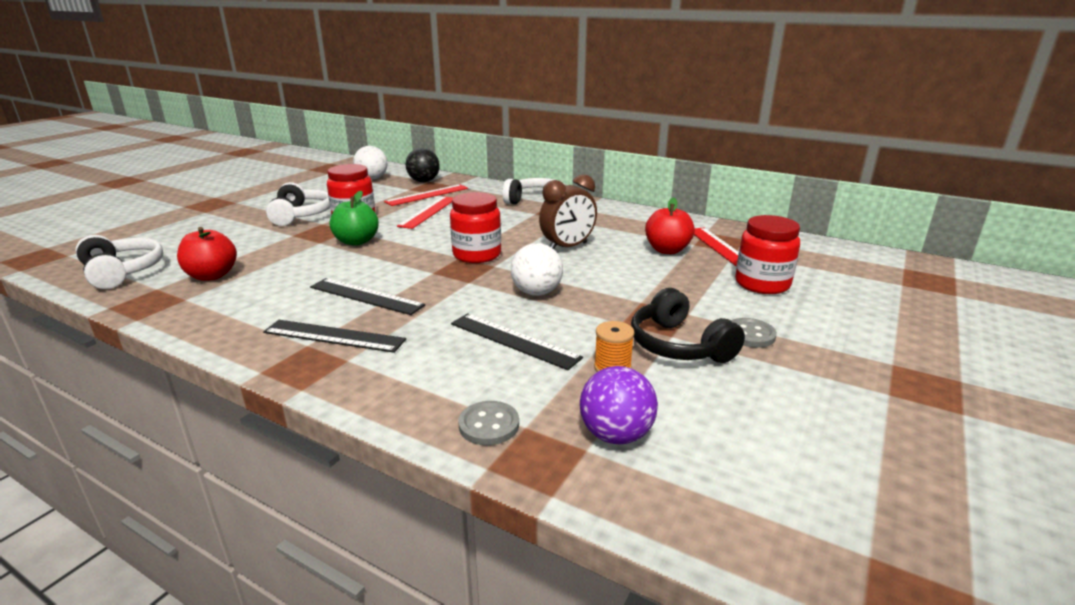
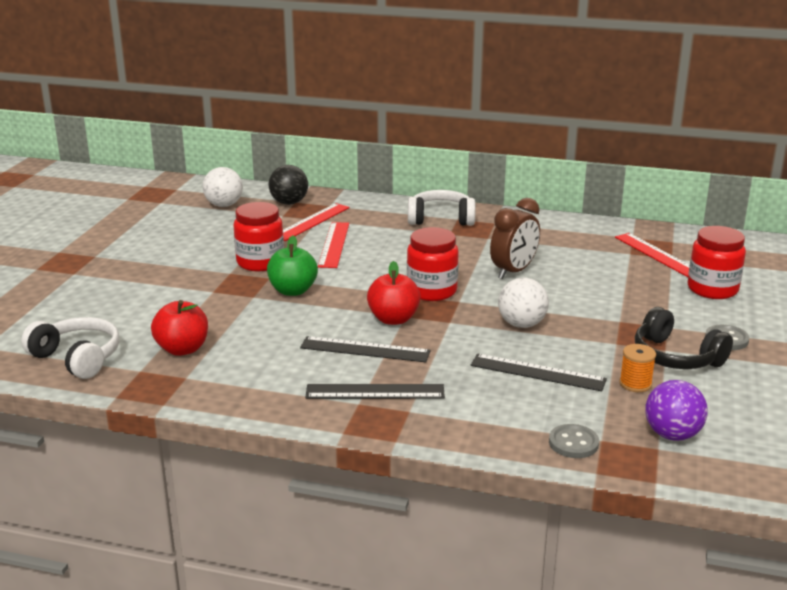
camera: 15 degrees left, 0 degrees up
white headphones [266,182,330,226] -> none
red apple [645,197,695,254] -> red apple moved to [367,261,421,325]

